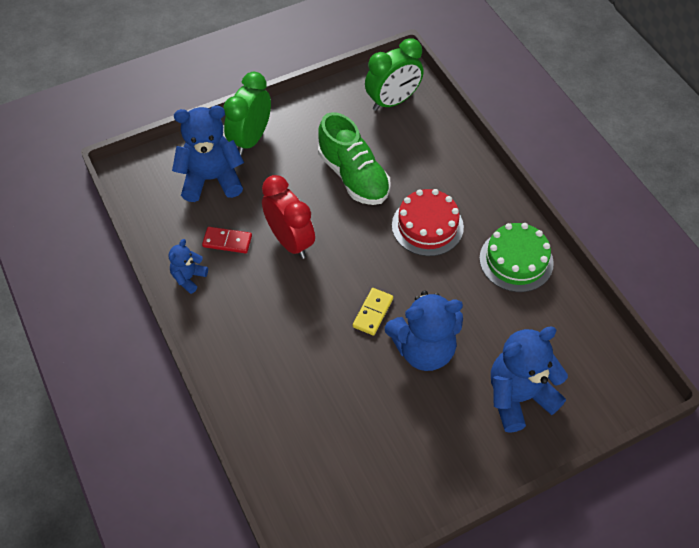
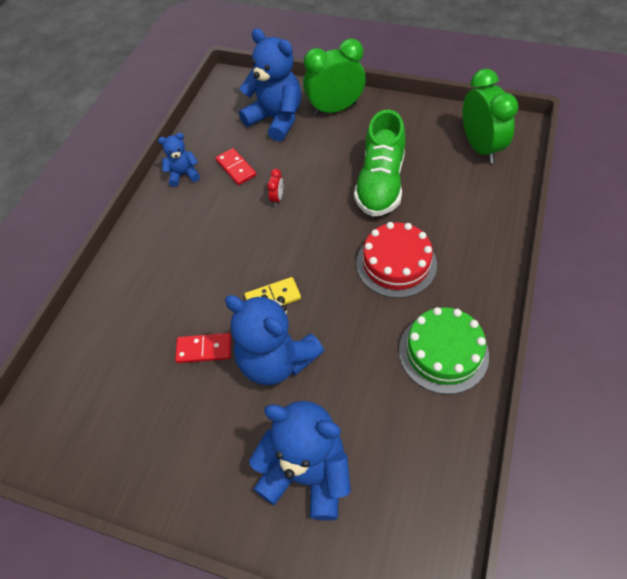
camera: 50 degrees right, 0 degrees up
red clock [262,175,315,259] -> red clock [267,169,283,206], size x0.40
green clock [365,38,424,111] -> green clock turned 120 degrees counterclockwise [463,69,518,163]
none -> red domino [175,333,231,363]

